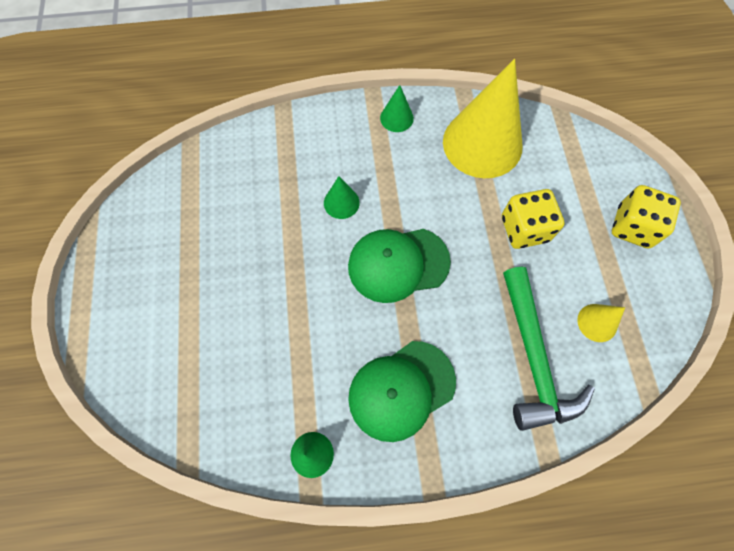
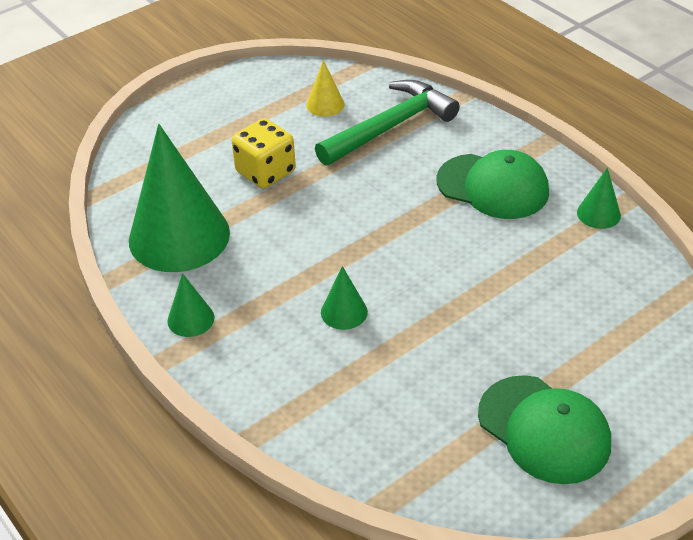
camera: 120 degrees left, 25 degrees down
green cap [348,229,451,303] -> green cap moved to [478,375,611,484]
yellow cone [443,59,523,178] -> green cone [129,124,230,272]
yellow dice [612,185,681,249] -> none

